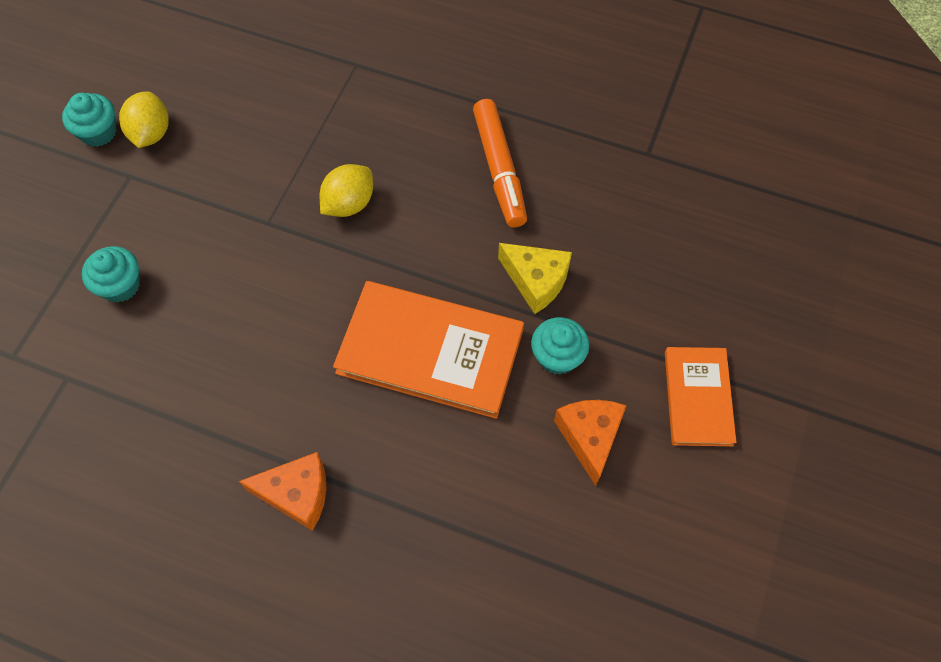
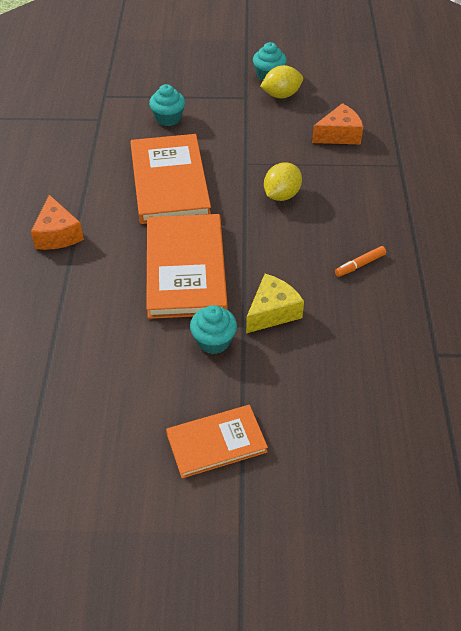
camera: 70 degrees right, 15 degrees down
yellow lemon [320,164,373,217] -> yellow lemon turned 75 degrees counterclockwise [264,162,302,201]
orange marker [473,99,527,228] -> orange marker [335,246,386,277], size x0.50
yellow cheese [498,243,572,314] -> yellow cheese turned 150 degrees counterclockwise [246,274,304,333]
orange cheese [554,400,627,486] -> orange cheese moved to [312,103,363,144]
none -> orange book [130,134,211,224]

